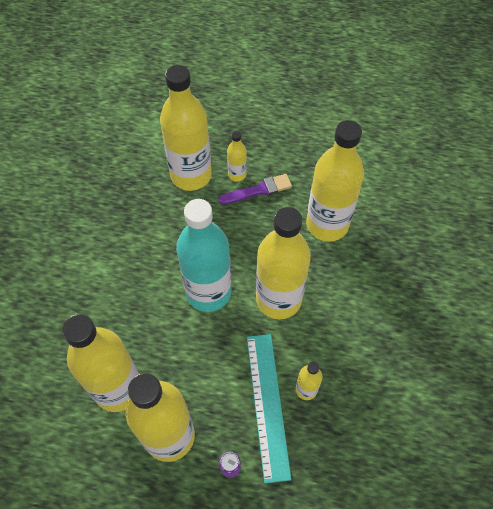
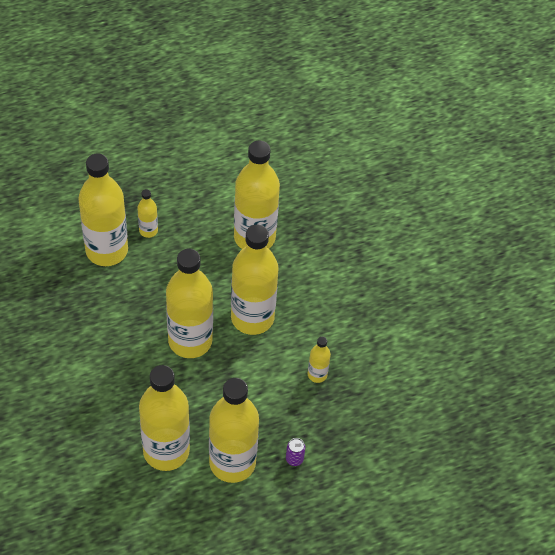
camera: 35 degrees left, 5 degrees down
turquoise bottle [176,199,231,312] -> yellow bottle [166,248,213,358]
purple brush [218,174,292,204] -> none
turquoise ruler [247,334,292,484] -> none

